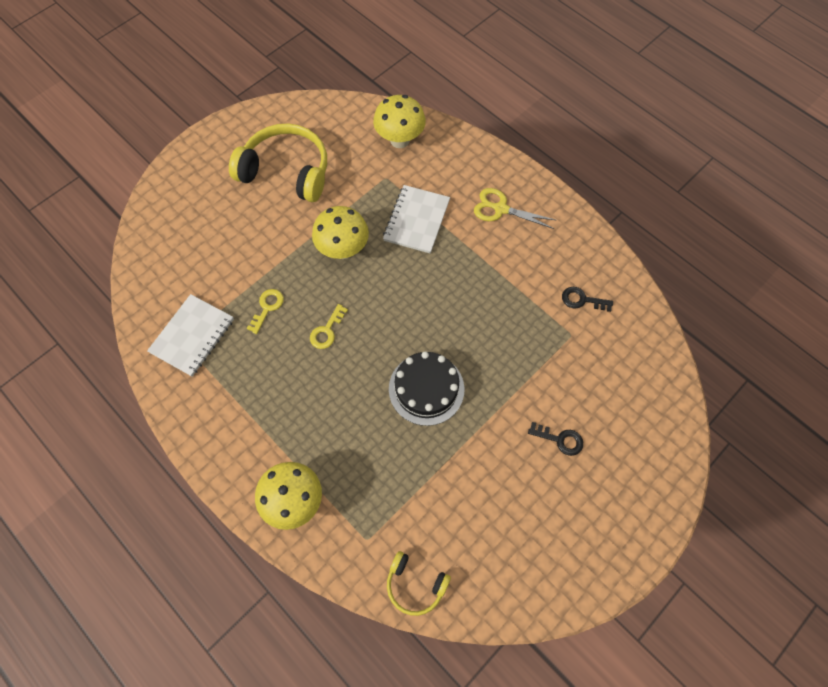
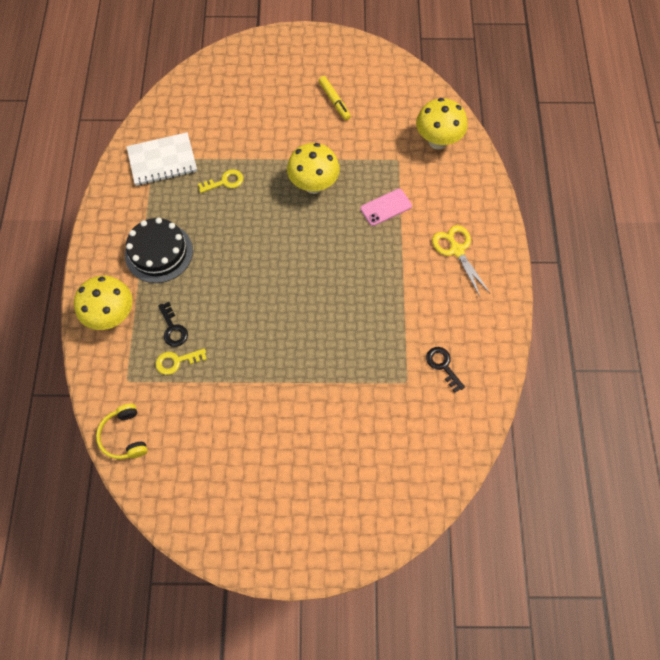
camera: 45 degrees right, 0 degrees up
yellow headphones [229,124,327,202] -> yellow marker [318,76,351,120]
yellow key [310,304,348,349] -> yellow key moved to [156,348,207,375]
white notebook [383,185,450,253] -> pink phone [361,189,412,226]
black cake [389,352,465,426] -> black cake moved to [125,218,193,283]
black key [528,422,583,456] -> black key moved to [158,302,188,347]

